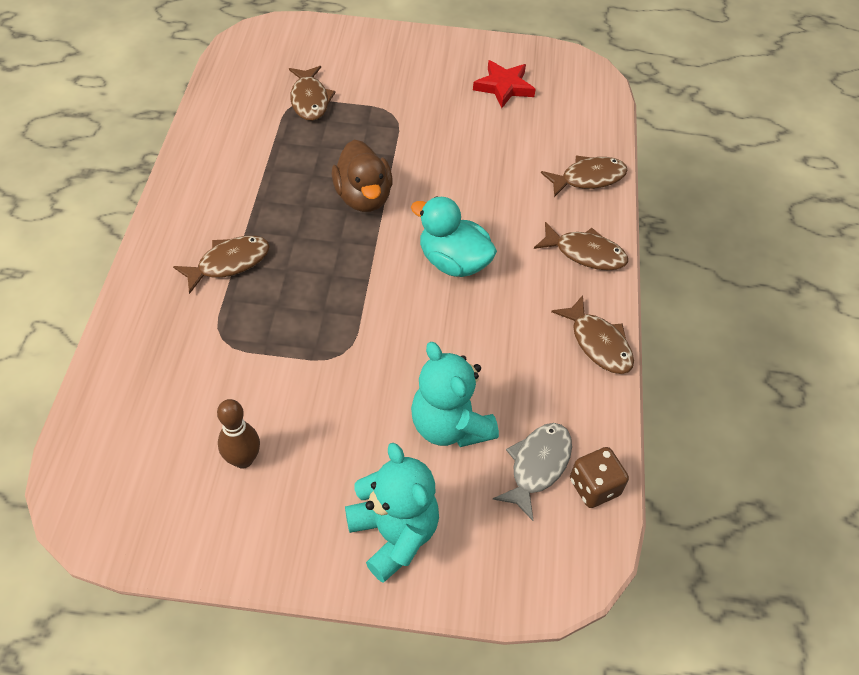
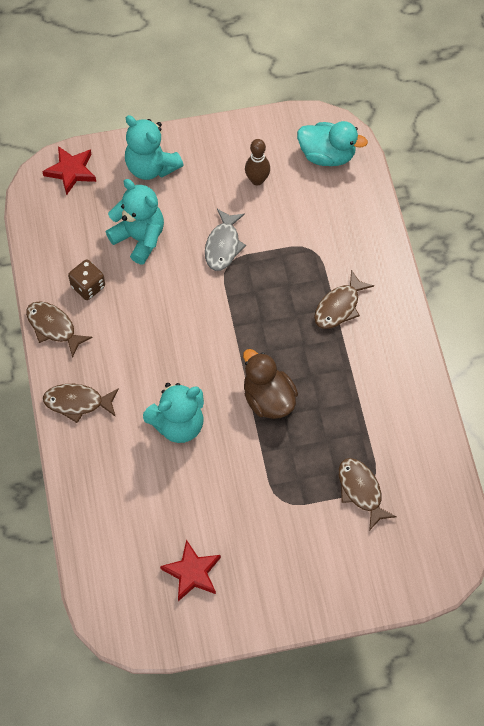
camera: 165 degrees right, 10 degrees up
turquoise duck [411,196,497,277] -> turquoise duck moved to [297,121,368,166]
grey fish [493,423,572,521] -> grey fish moved to [205,209,246,271]
brown fish [541,156,628,197] -> none
brown dice [570,447,629,508] -> brown dice moved to [68,259,105,300]
none -> red star [42,146,96,195]
none -> turquoise teddy bear [143,383,204,443]

